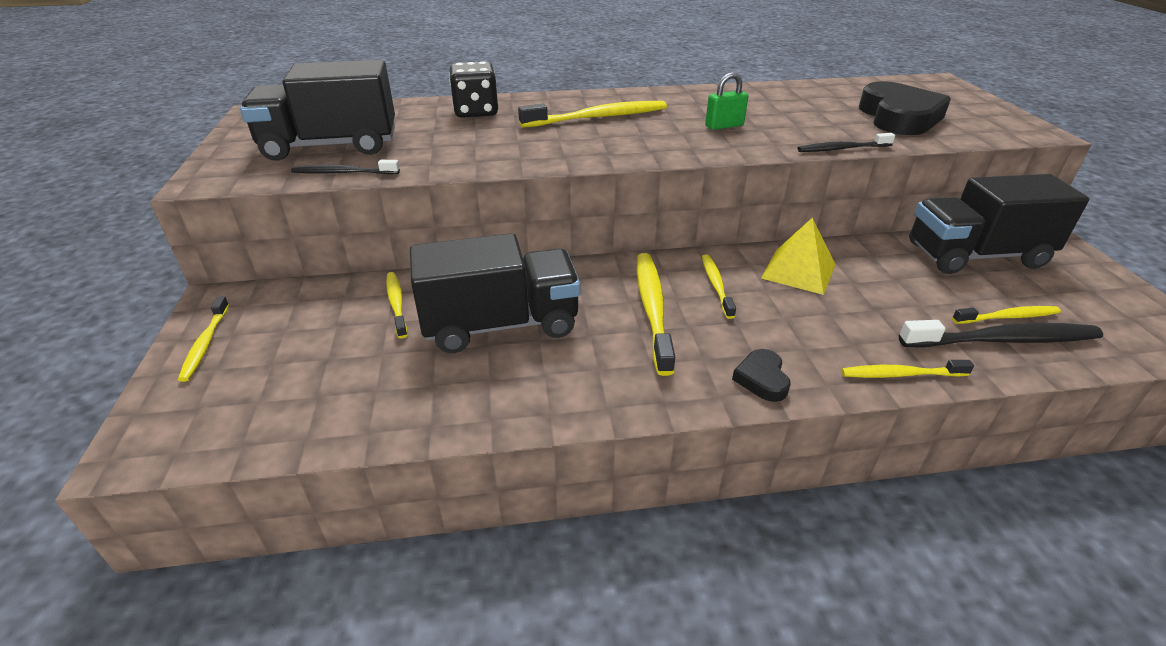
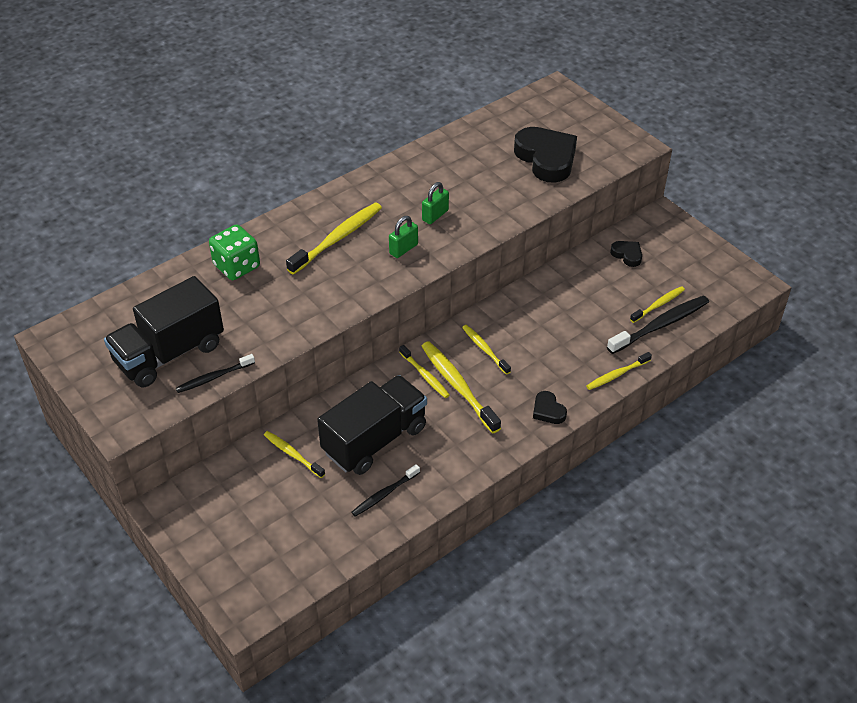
camera: 30 degrees left, 10 degrees up
yellow toothbrush [178,296,229,382] -> yellow toothbrush moved to [399,345,450,398]
black dice [449,61,499,118] -> green dice [209,224,260,280]
yellow pyramid [761,218,836,295] -> none
black toothbrush [798,133,895,152] -> black toothbrush moved to [351,464,420,517]
black truck [909,174,1089,274] -> black heart [610,241,642,267]
none -> green padlock [389,216,418,258]

